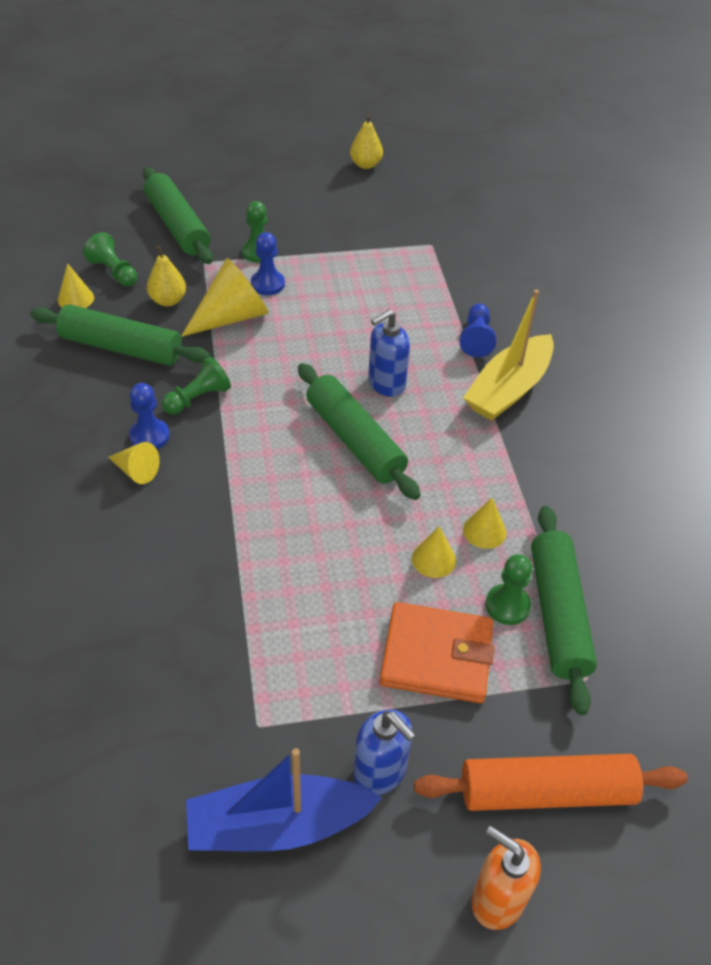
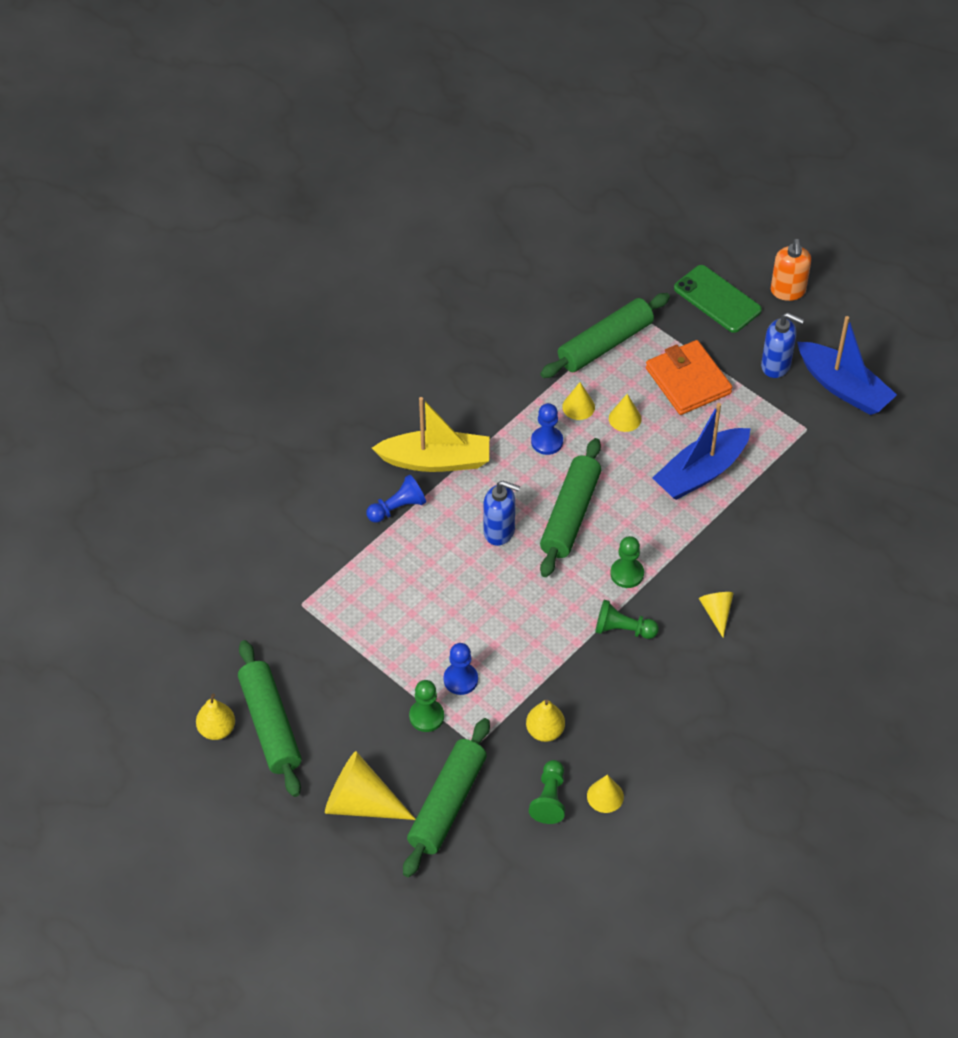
camera: 125 degrees left, 5 degrees up
green rolling pin [30,305,211,366] -> green rolling pin moved to [238,640,302,797]
blue pawn [129,383,170,449] -> blue pawn moved to [531,403,563,455]
yellow cone [181,258,269,337] -> yellow cone moved to [325,751,416,820]
blue soap dispenser [354,709,416,795] -> blue soap dispenser turned 105 degrees clockwise [761,313,804,378]
orange rolling pin [414,754,688,811] -> green phone [674,265,762,333]
green pawn [485,554,532,625] -> green pawn moved to [610,536,644,588]
none -> blue boat [652,403,751,500]

